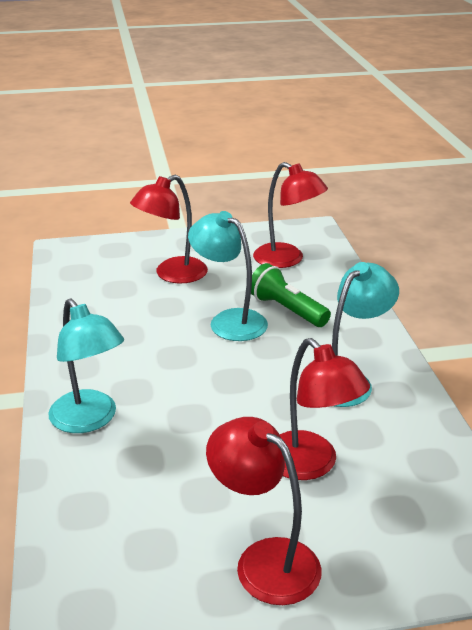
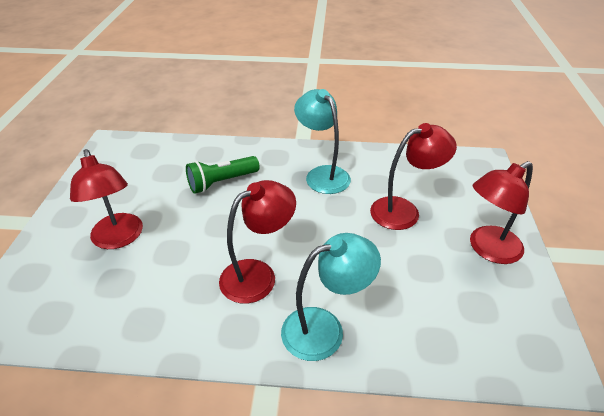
camera: 75 degrees left, 10 degrees up
turquoise lamp [188,211,268,341] -> none
red lamp [253,162,328,268] -> red lamp moved to [219,180,296,304]

